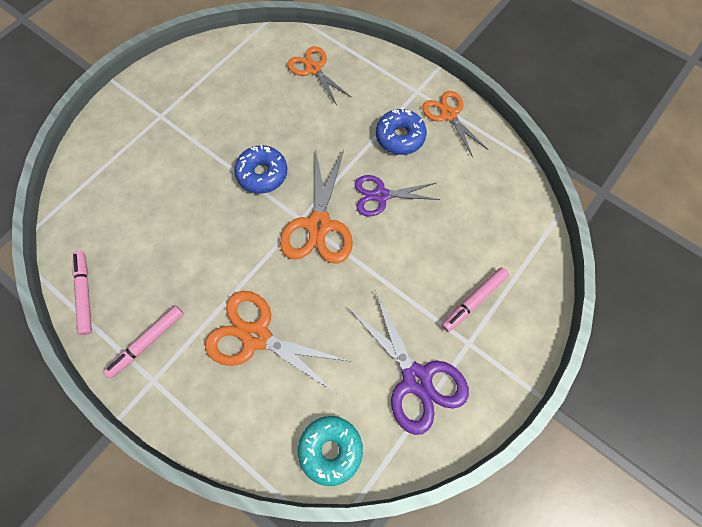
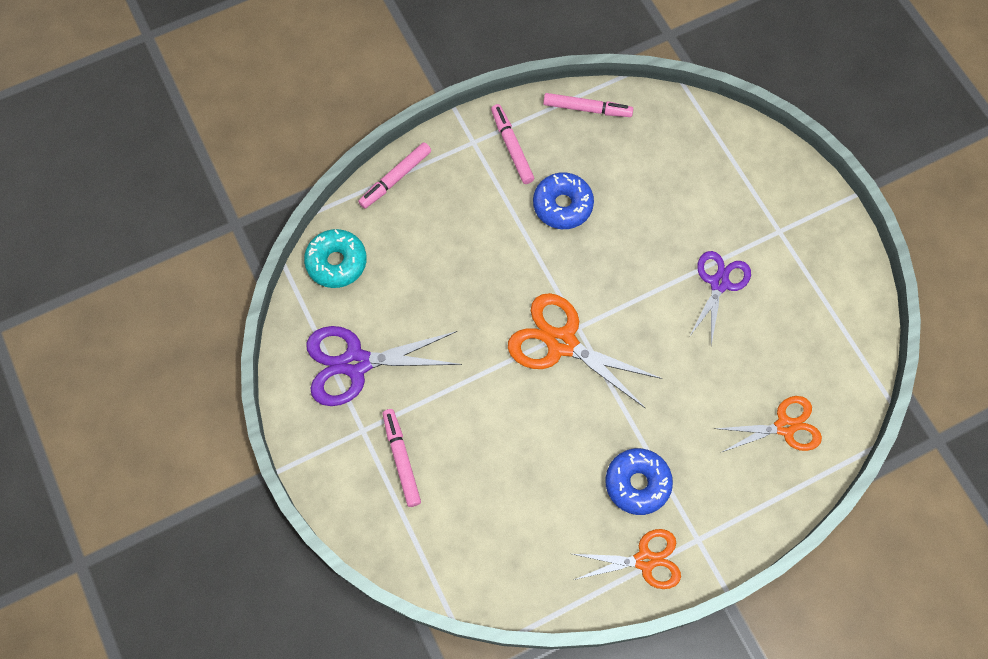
camera: 115 degrees right, 0 degrees up
orange scissors [205,291,349,393] -> none
blue donut [234,145,287,194] -> blue donut moved to [533,172,594,229]
purple scissors [355,175,440,216] -> purple scissors moved to [689,251,751,345]
none -> pink marker [358,142,431,209]

